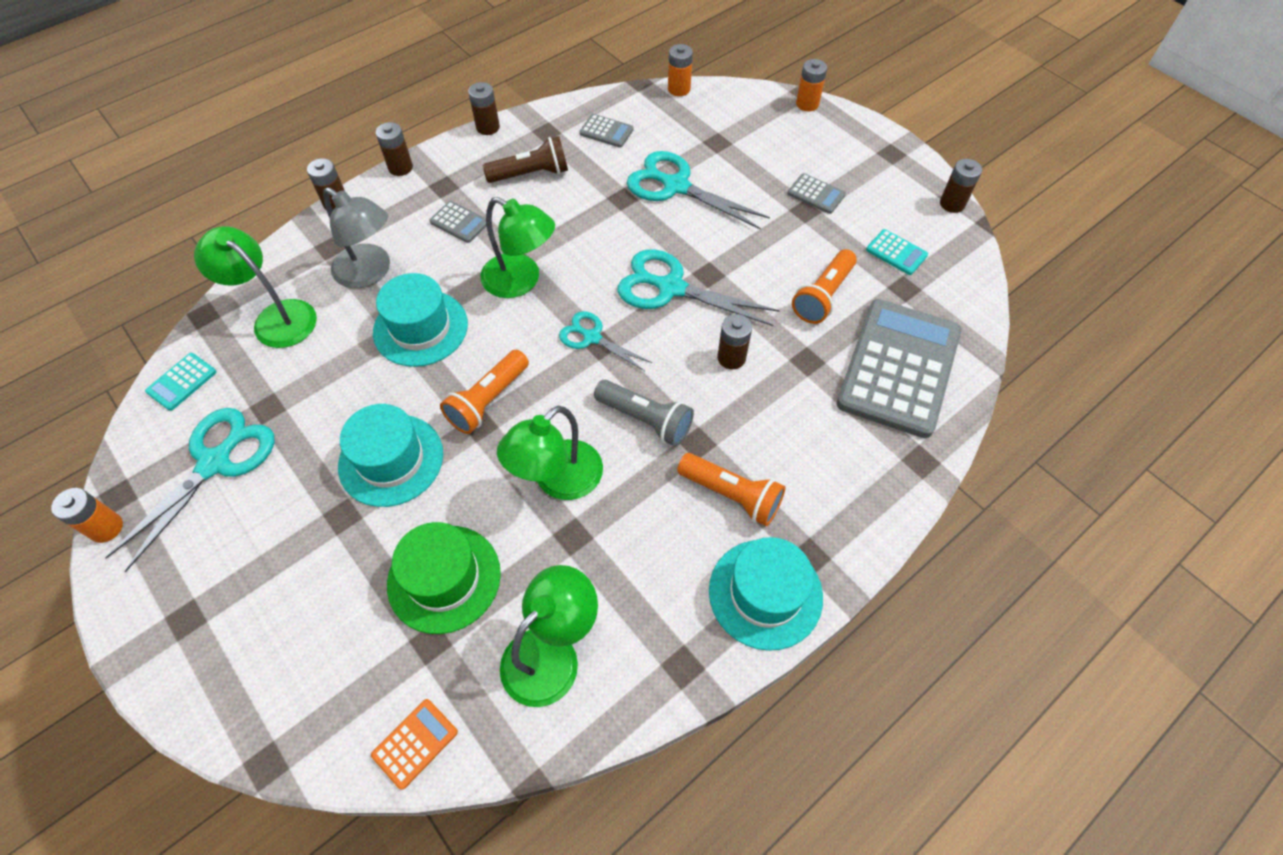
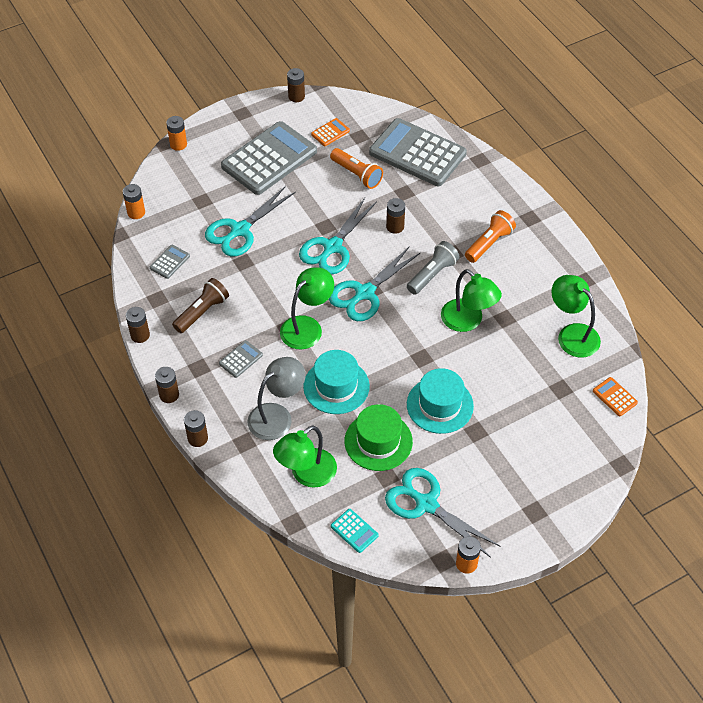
camera: 80 degrees left, 5 degrees down
green hat [387,522,501,634] -> green hat moved to [344,404,413,471]
orange flashlight [440,350,529,434] -> none
brown flashlight [483,136,568,183] -> brown flashlight turned 45 degrees clockwise [172,278,229,333]
turquoise scissors [559,311,652,371] -> turquoise scissors [329,246,421,321], size x1.69
turquoise hat [709,537,823,651] -> none
grey calculator [787,173,846,214] -> grey calculator [221,121,317,195], size x2.46
turquoise calculator [866,229,928,275] -> orange calculator [311,118,350,146]

